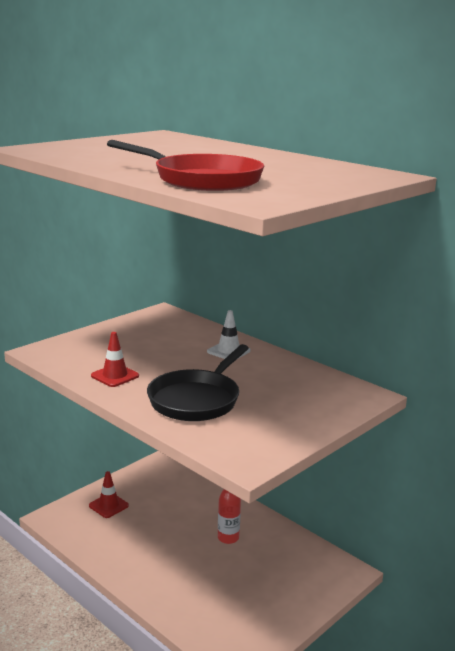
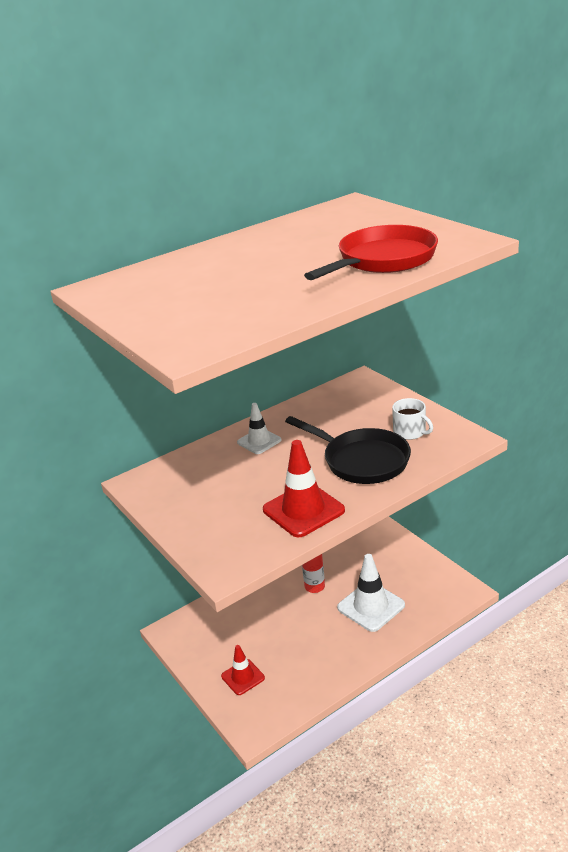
camera: 75 degrees left, 10 degrees up
red traffic cone [91,332,139,387] -> red traffic cone [263,440,345,537], size x1.64
none -> white traffic cone [337,554,405,632]
none -> white mug [392,398,433,440]

